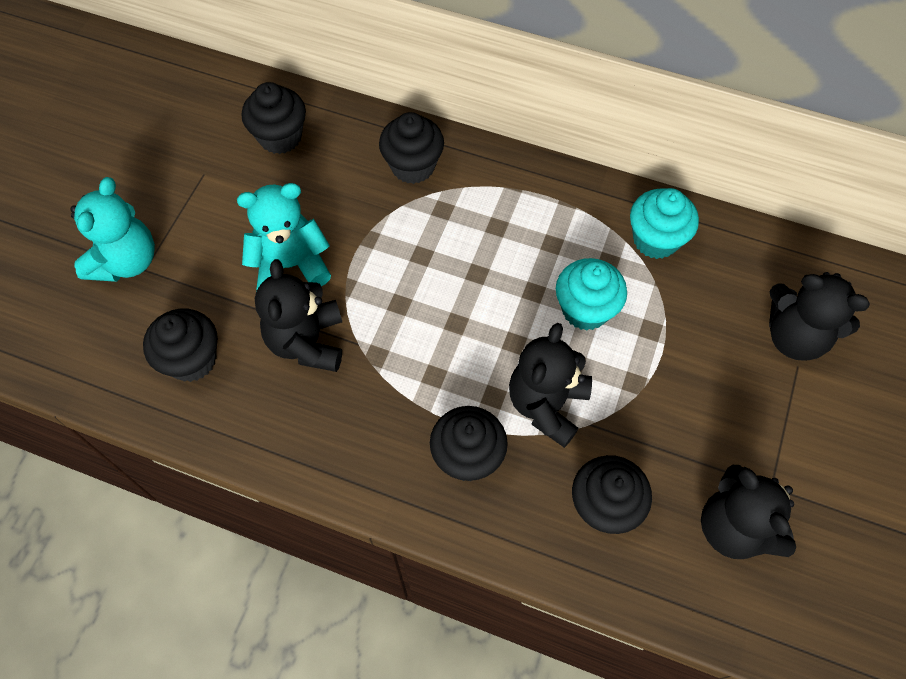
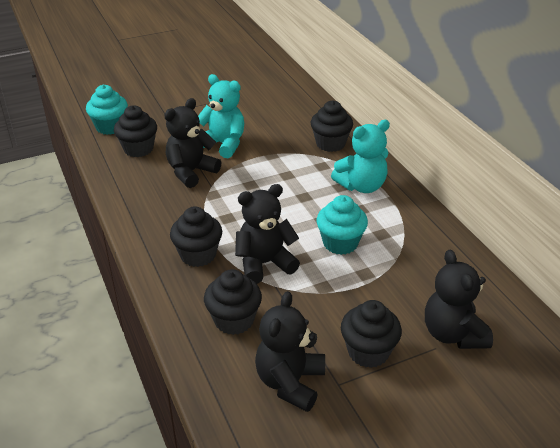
camera: 45 degrees right, 25 degrees down
turquoise teddy bear [70,177,155,282] -> turquoise teddy bear moved to [331,120,390,193]
black cupcake [242,82,306,154] -> black cupcake moved to [341,300,402,368]
turquoise cupcake [630,188,699,259] -> turquoise cupcake moved to [86,85,128,135]

